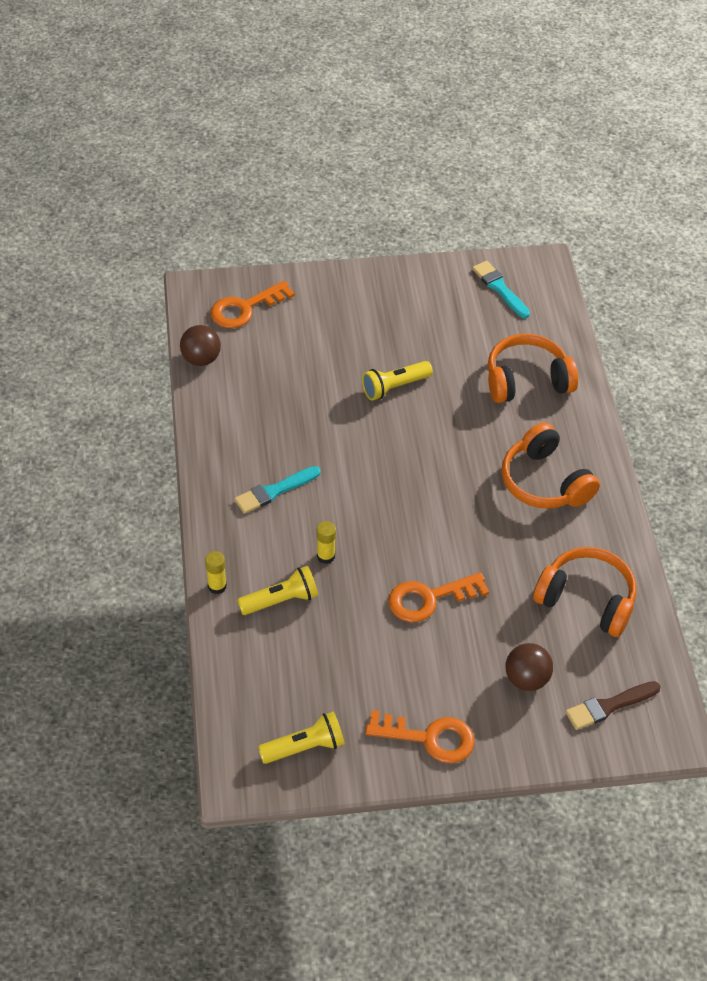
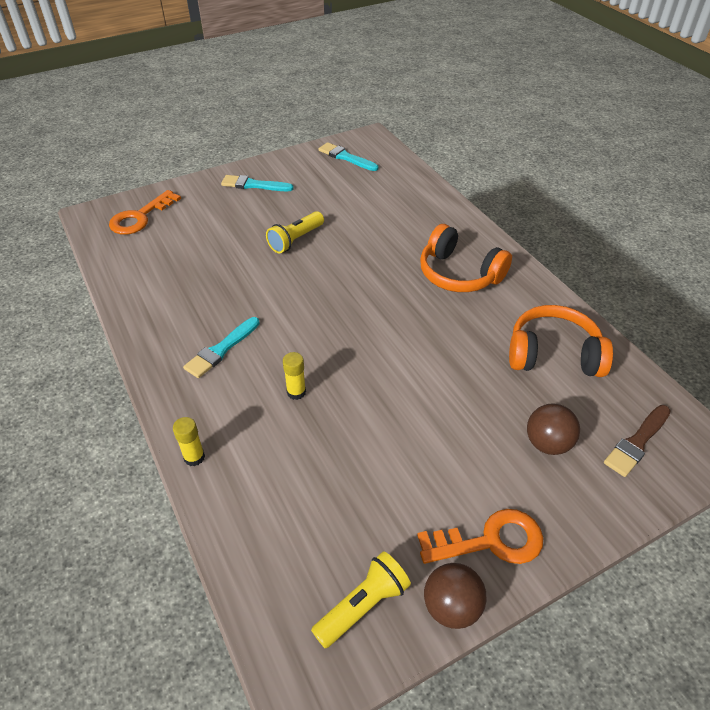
camera: 20 degrees left, 5 degrees down
brown ball [180,325,221,366] -> brown ball moved to [424,563,486,629]
yellow flashlight [237,566,318,615] -> none
orange key [388,572,489,622] -> none
orange headphones [488,334,578,403] -> none
none -> turquoise brush [221,175,294,191]

